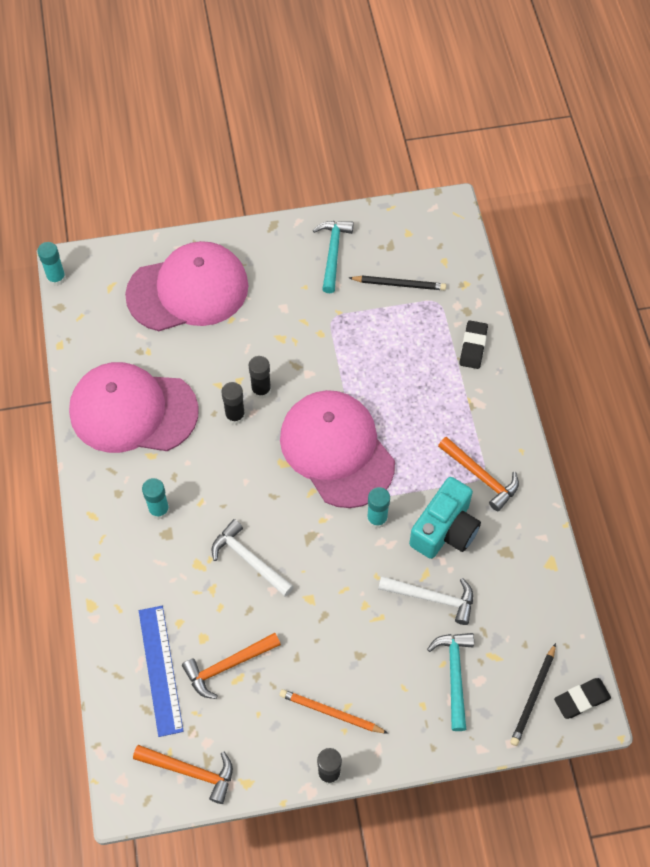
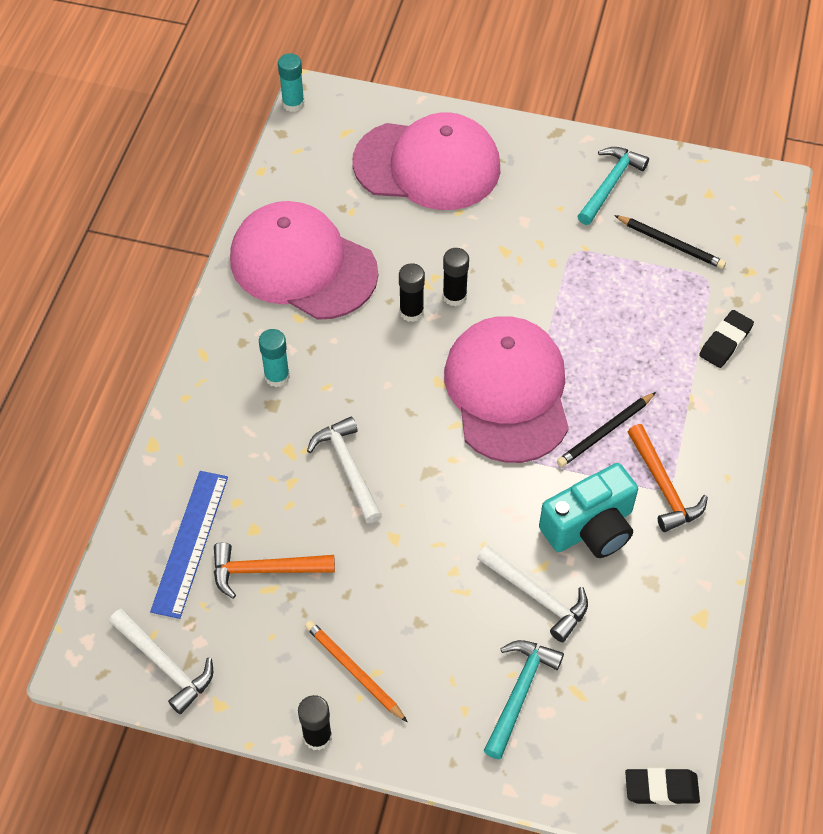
camera: 25 degrees right, 5 degrees down
orange hammer [133,745,233,804] -> white hammer [109,609,213,714]
turquoise glue stick [367,487,390,529] -> none
black pencil [510,643,556,746] -> black pencil moved to [557,392,656,467]

